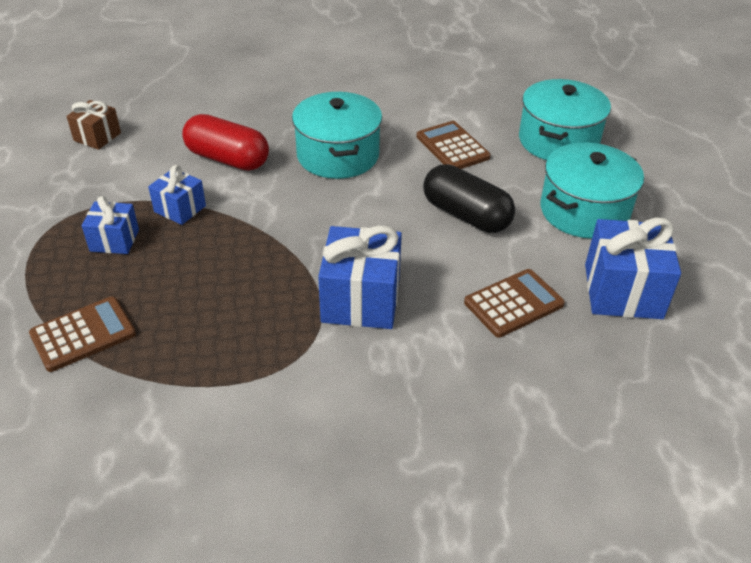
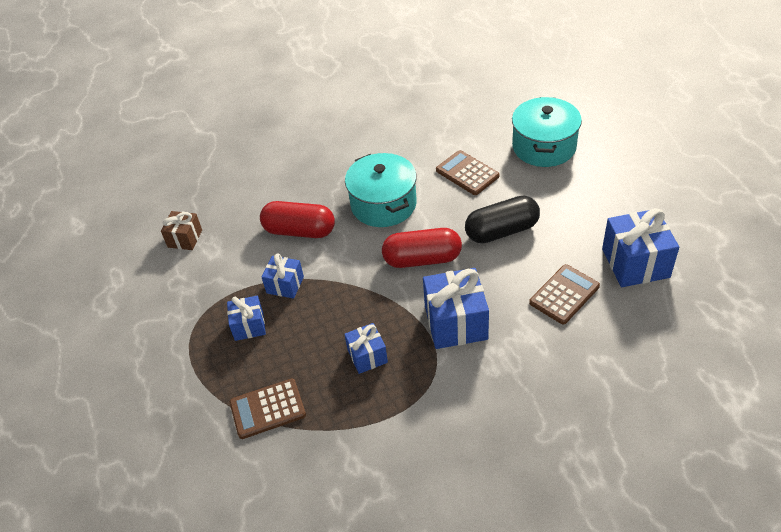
camera: 10 degrees left, 5 degrees up
brown calculator [29,296,136,372] -> brown calculator turned 150 degrees counterclockwise [230,379,306,439]
black capsule [423,164,515,233] -> black capsule turned 45 degrees counterclockwise [465,195,540,243]
turquoise pot [540,143,644,239] -> none
none -> blue gift [344,323,388,374]
none -> red capsule [382,228,462,268]

